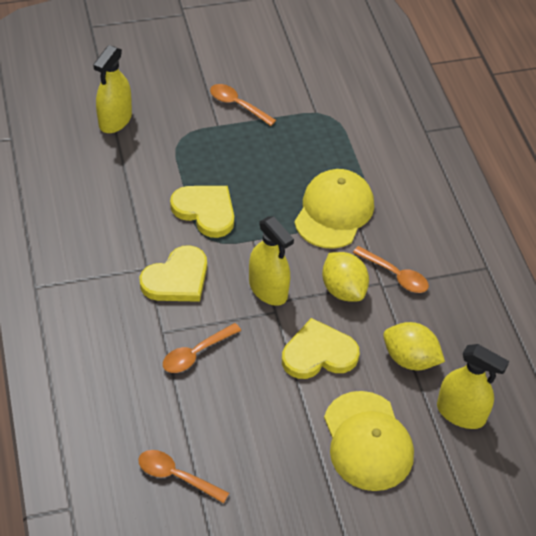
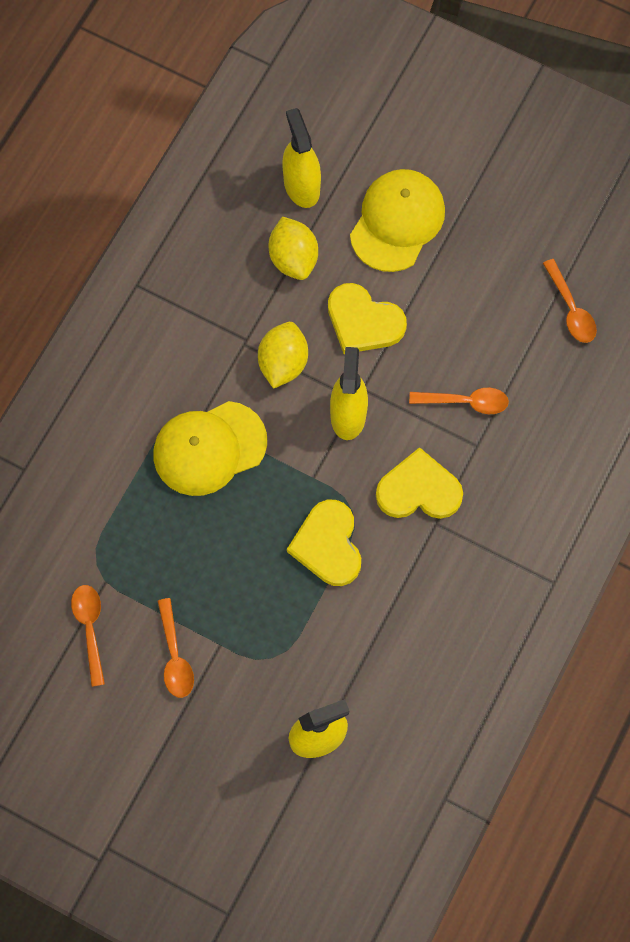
camera: 135 degrees left, 20 degrees up
orange spoon [353,246,429,293] -> orange spoon moved to [71,585,105,687]

